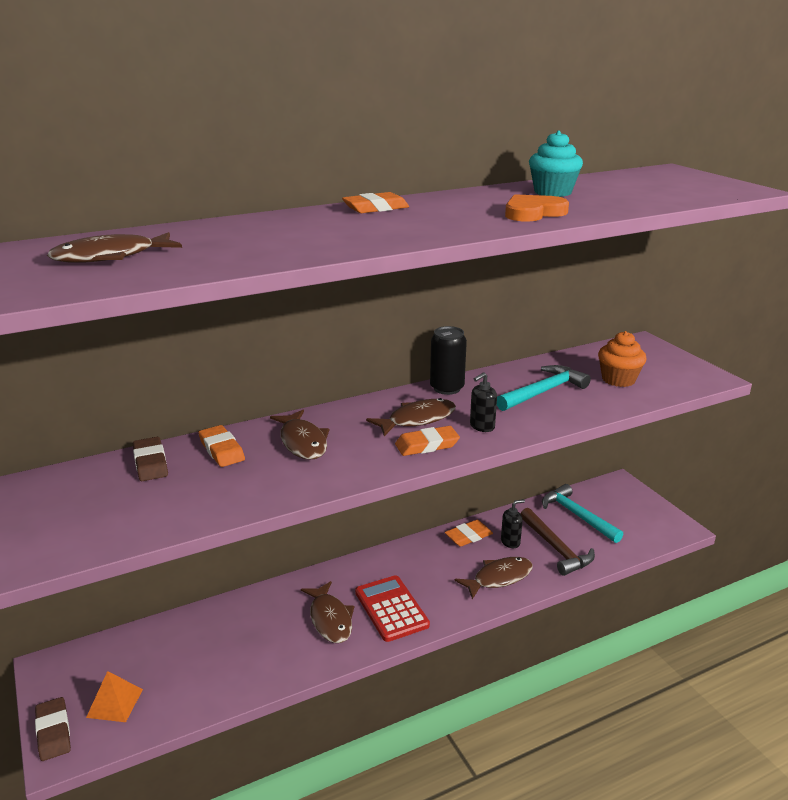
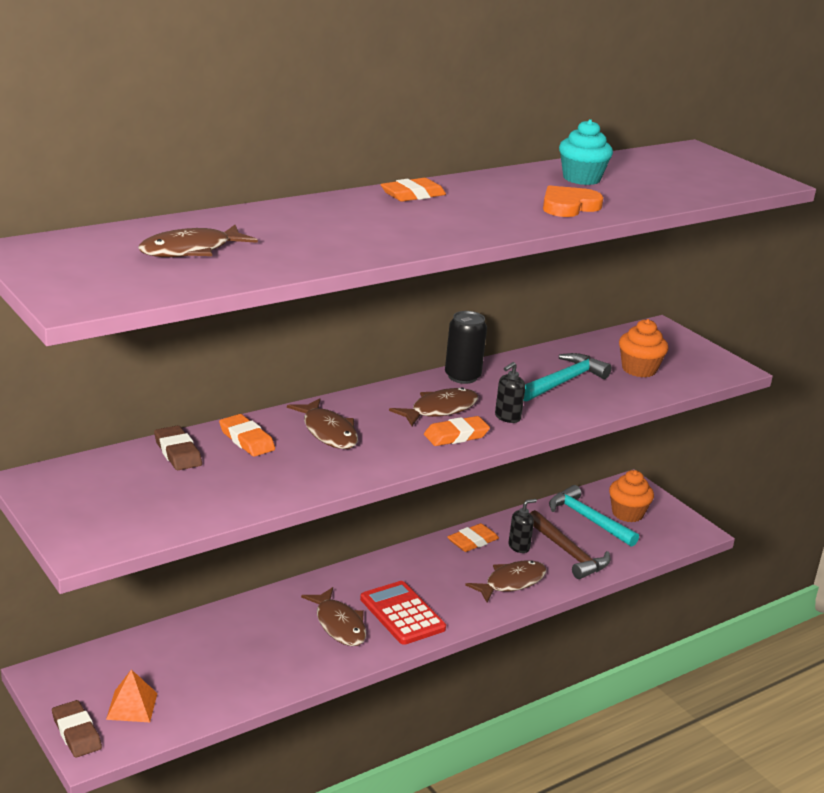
camera: 10 degrees left, 0 degrees up
none -> orange cupcake [609,470,654,522]

